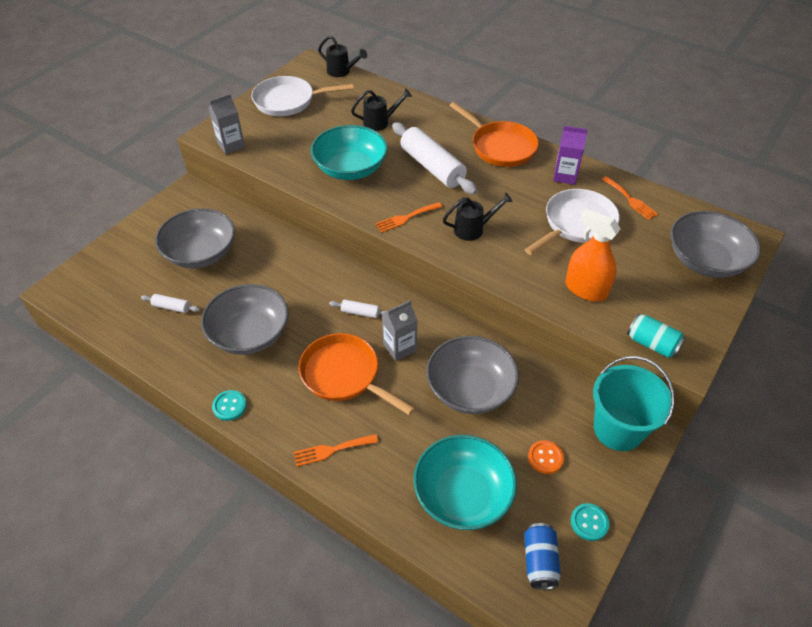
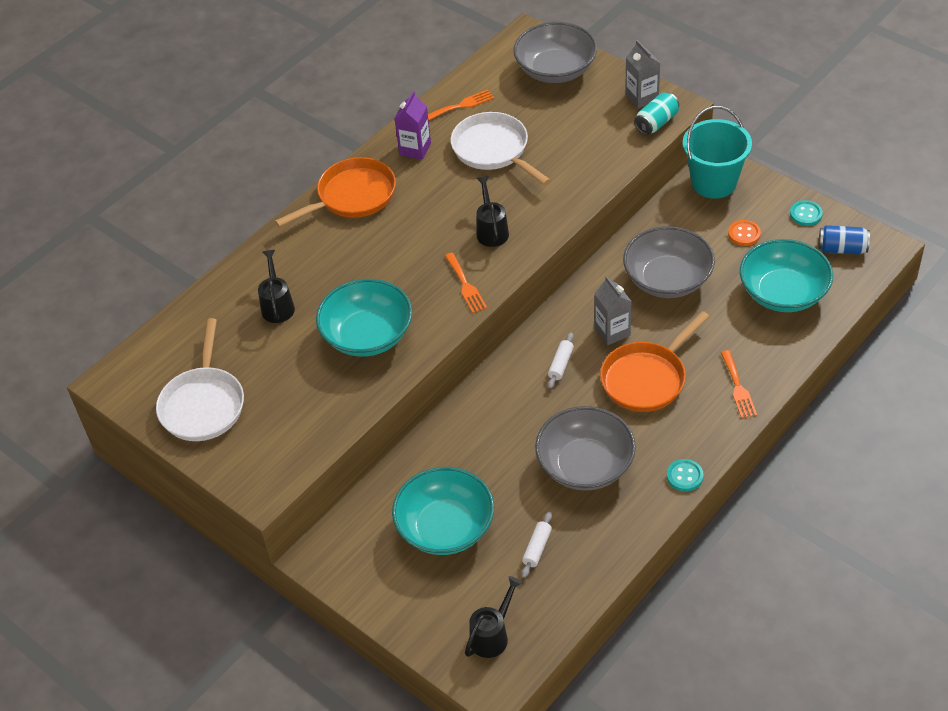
camera: 80 degrees left, 0 degrees up
grey bowl [155,208,235,268] -> turquoise bowl [392,467,494,555]
grey carton [208,94,245,154] -> grey carton moved to [625,40,660,109]
black watering can [318,36,367,77] -> black watering can moved to [465,576,523,658]
white rolling pin [392,122,478,195] -> none
orange spray bottle [566,209,621,302] -> none

